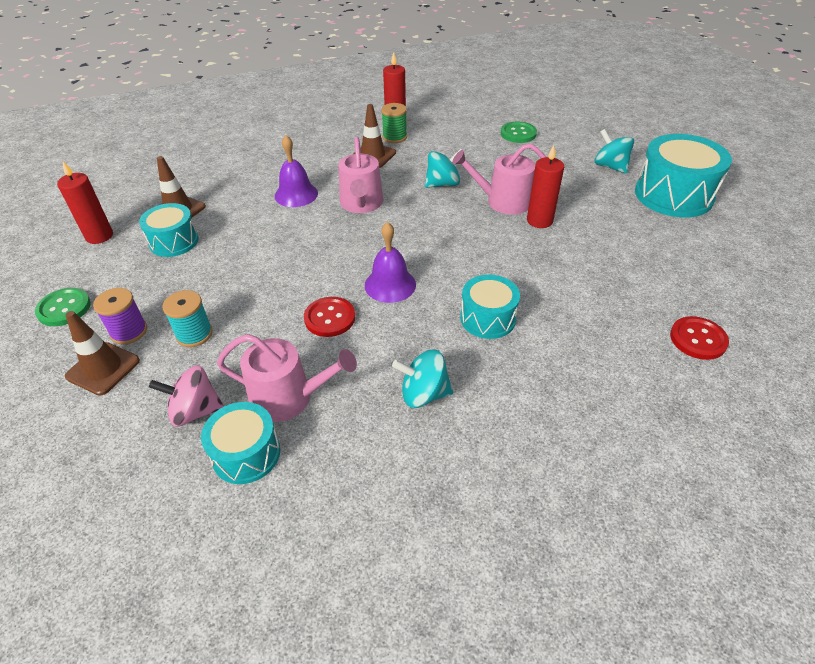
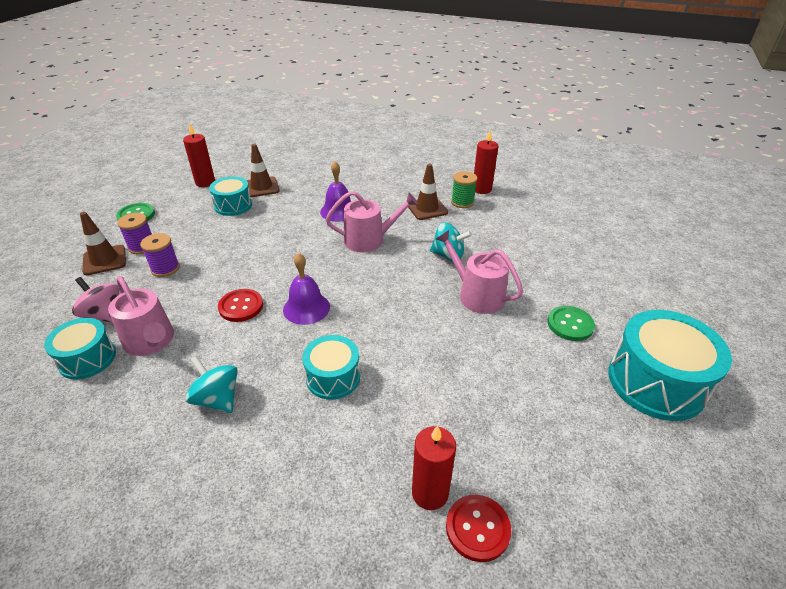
camera: 40 degrees right, 5 degrees down
turquoise spool [162,290,213,347] -> purple spool [140,233,180,277]
pink watering can [338,137,383,213] -> pink watering can turned 135 degrees counterclockwise [326,191,418,252]
green button [501,122,537,143] -> green button moved to [547,306,595,341]
red candle [527,145,564,228] -> red candle moved to [412,425,456,510]
turquoise spinning top [595,129,634,174] -> none

